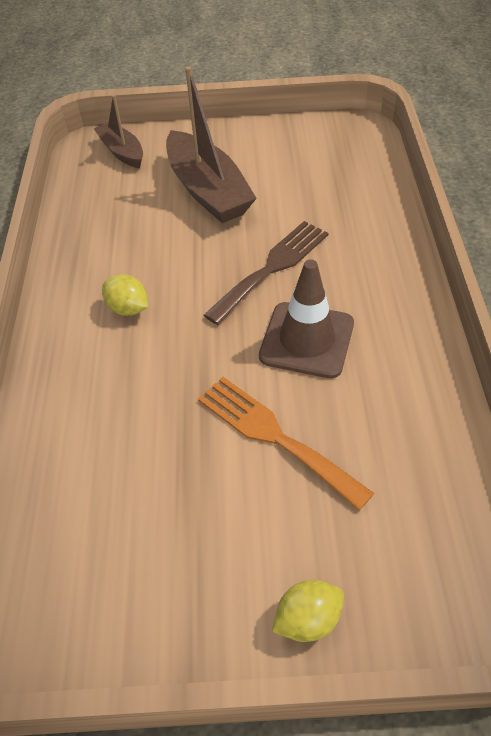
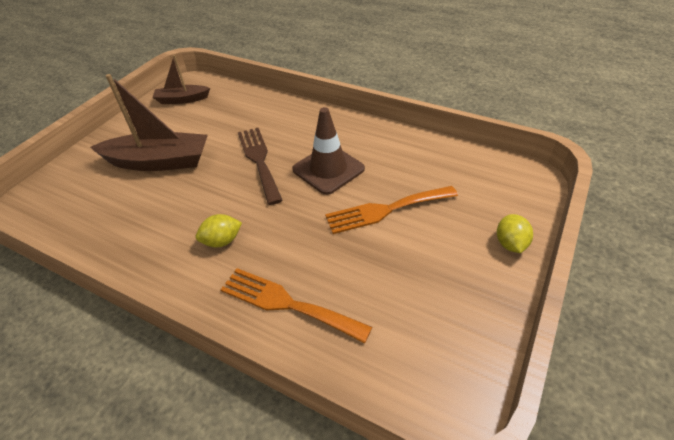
camera: 60 degrees left, 5 degrees down
brown boat [94,95,143,168] -> brown boat moved to [153,55,210,104]
none -> orange fork [220,268,372,343]

